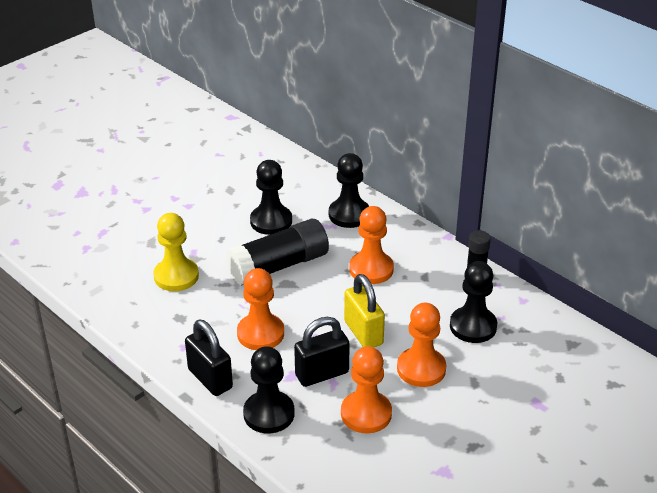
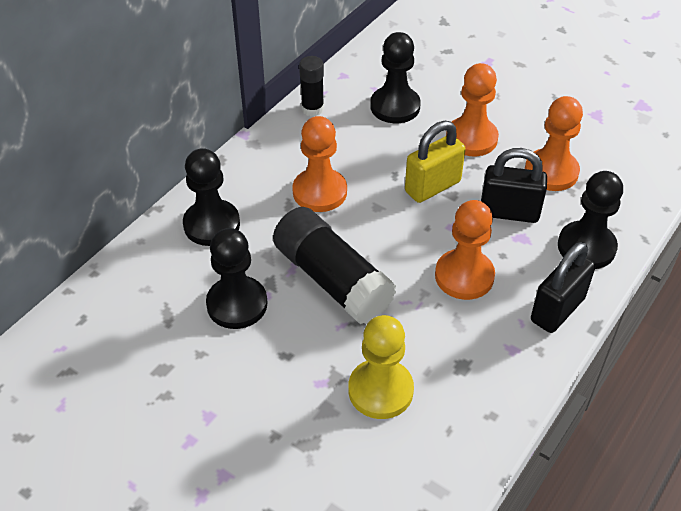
camera: 100 degrees left, 10 degrees up
black padlock [294,317,350,387] -> black padlock turned 45 degrees counterclockwise [481,148,547,223]

